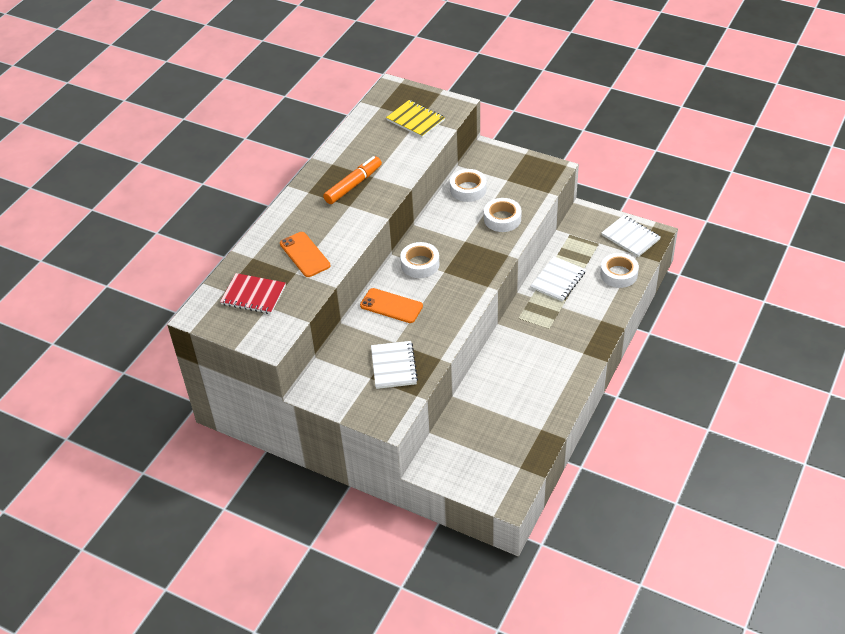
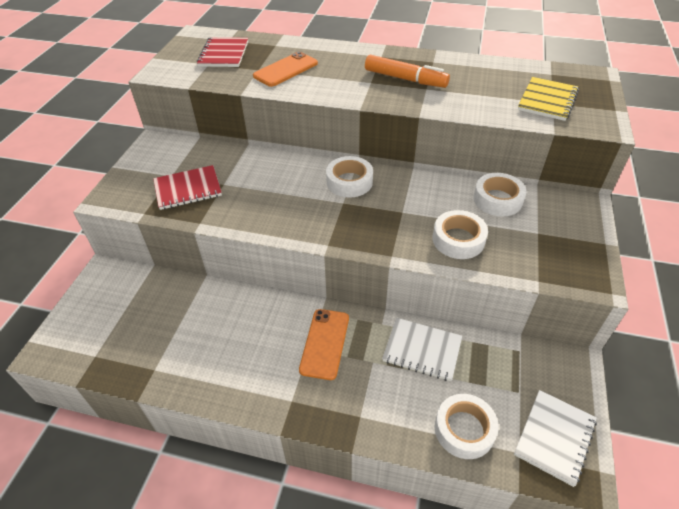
camera: 75 degrees right, 0 degrees up
orange phone [360,288,423,323] -> orange phone moved to [299,309,349,380]
white notebook [371,341,418,389] -> red notebook [153,165,222,210]

